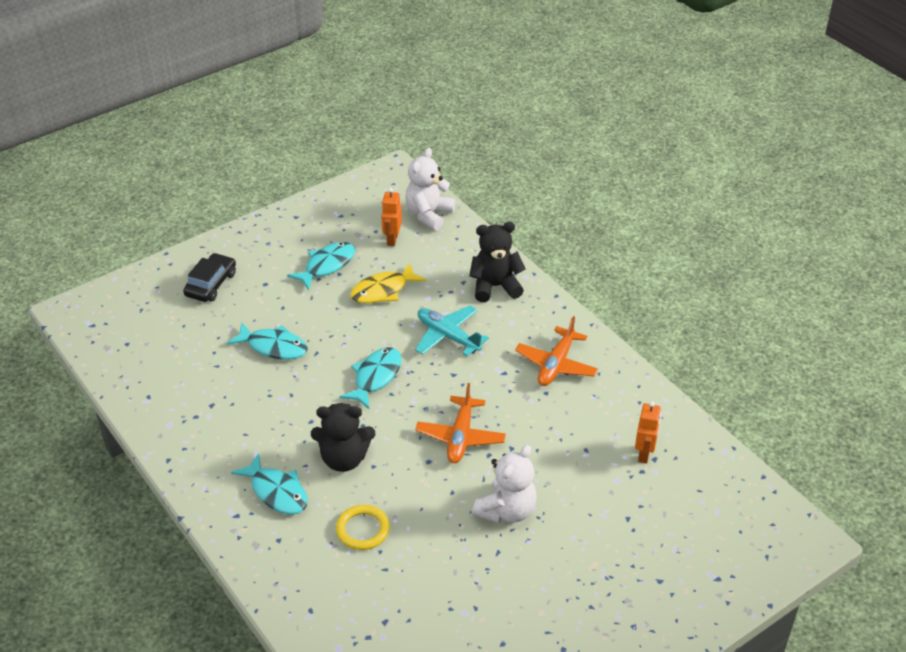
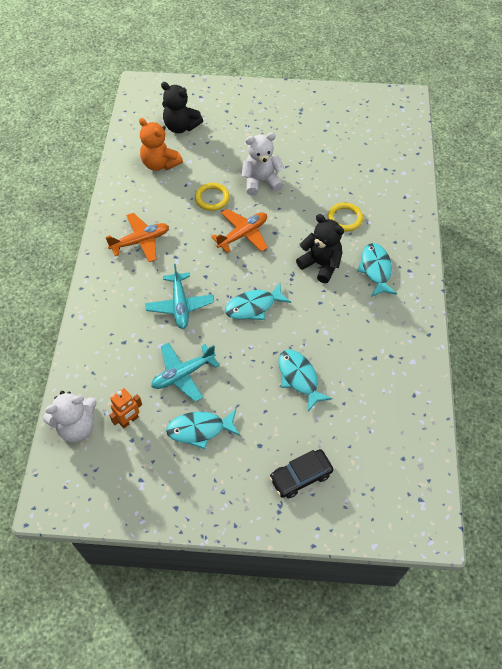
camera: 140 degrees left, 15 degrees up
yellow fish [350,263,426,303] -> turquoise plane [151,343,220,402]
black teddy bear [469,222,526,302] -> black teddy bear moved to [161,82,203,133]
orange robot [635,401,661,464] -> orange teddy bear [139,118,183,171]
none -> yellow ring [195,183,230,211]

